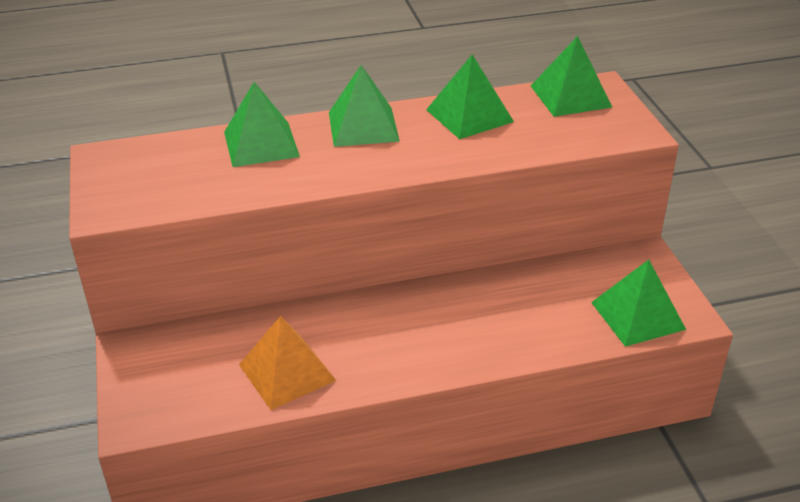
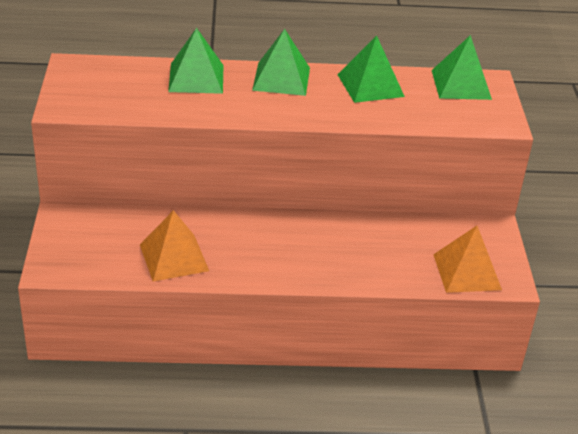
camera: 10 degrees right, 0 degrees up
green pyramid [591,260,686,347] -> orange pyramid [433,226,502,293]

